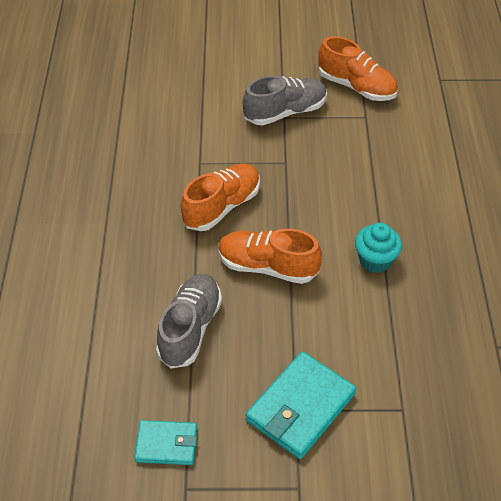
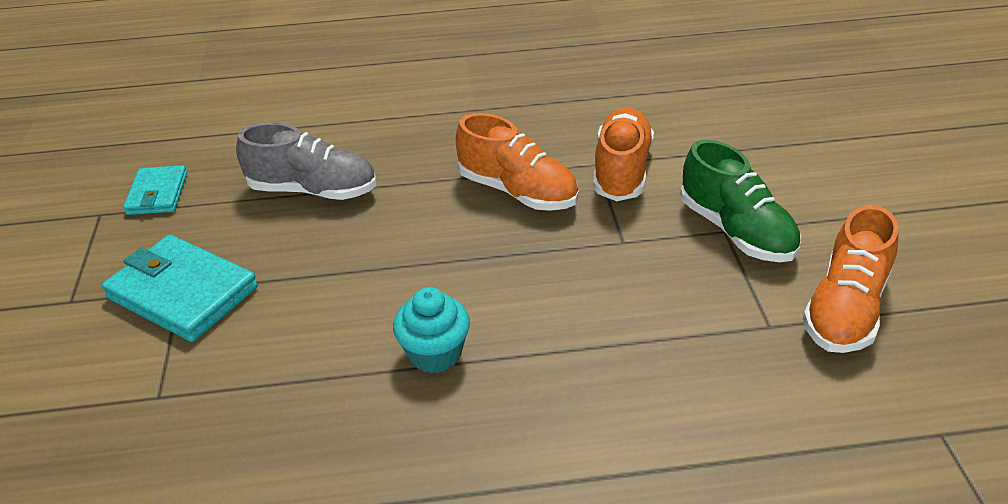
camera: 85 degrees right, 10 degrees down
orange shoe [218,228,322,284] -> orange shoe moved to [593,108,654,201]
grey shoe [243,76,327,126] -> green shoe [680,140,801,262]

